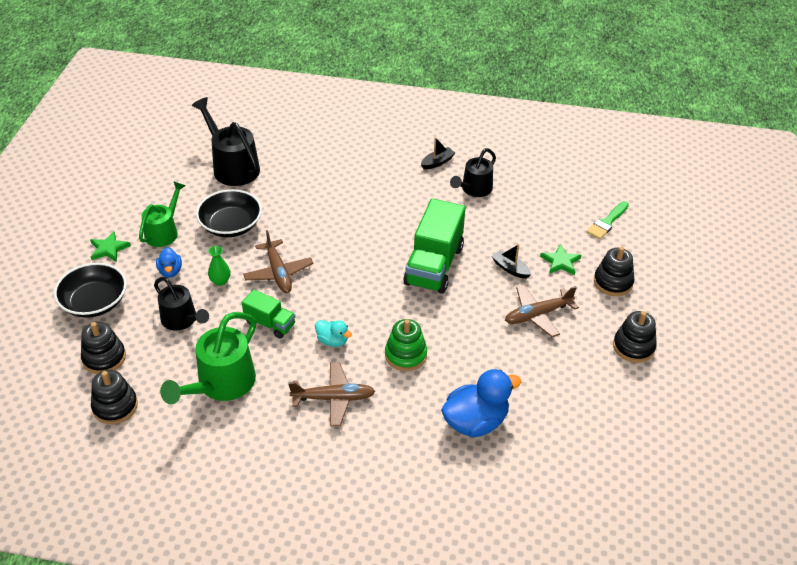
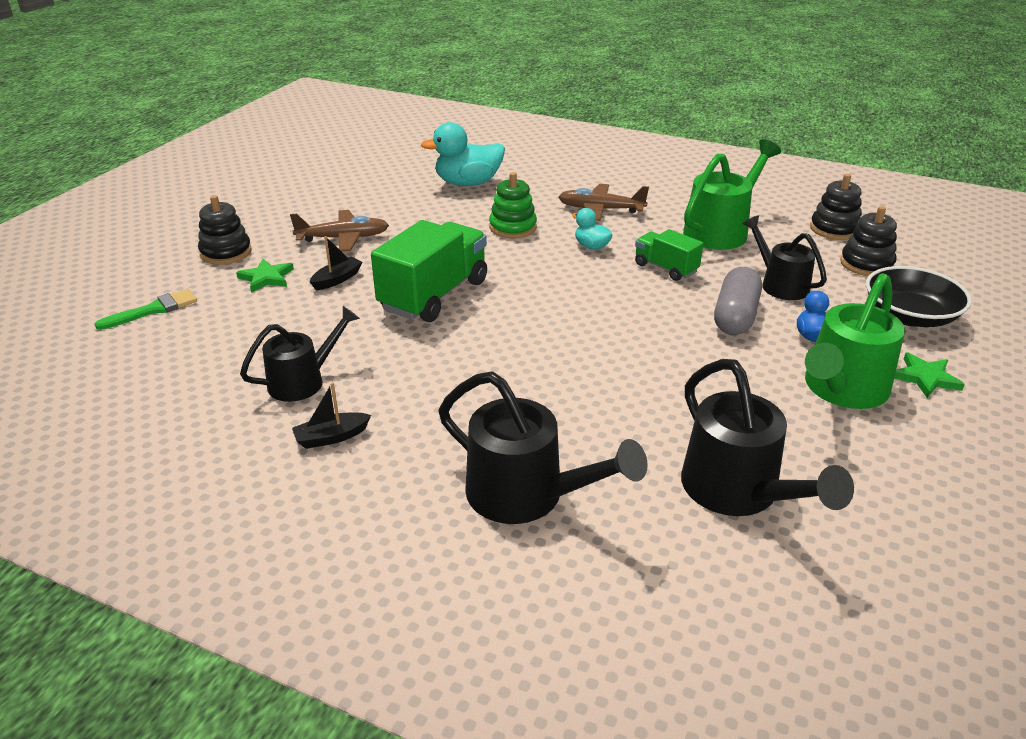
camera: 165 degrees left, 10 degrees down
green watering can [139,181,185,247] -> green watering can [805,273,905,409], size x1.51
black bowl [196,189,262,237] -> none
green vase [208,246,231,286] -> grey capsule [714,267,762,335]
brown plane [243,230,313,293] -> none
blue duck [441,369,521,437] -> turquoise duck [421,122,505,186]
black boat [492,244,531,279] -> black boat turned 105 degrees counterclockwise [310,236,362,290]
black stacking toy [613,311,657,363] -> none
none -> black watering can [438,371,648,524]

